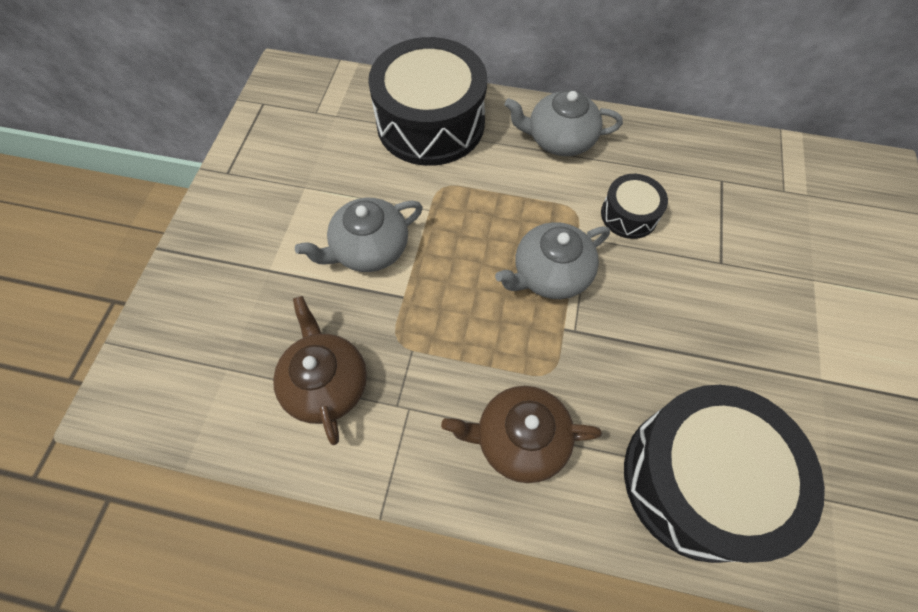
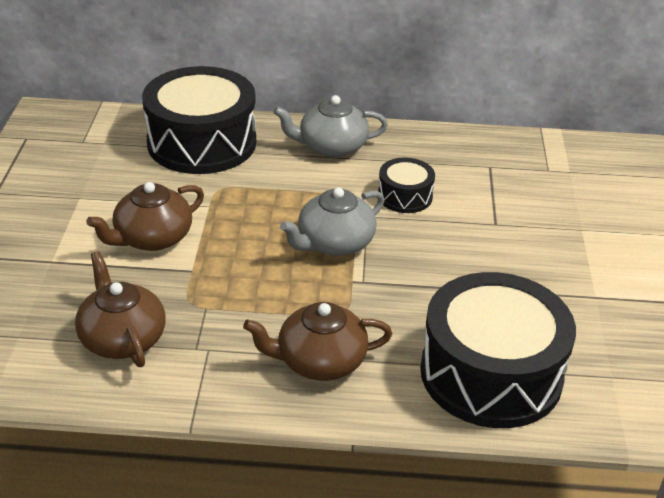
camera: 10 degrees left, 25 degrees down
grey teapot [295,198,423,272] -> brown teapot [86,182,204,251]

